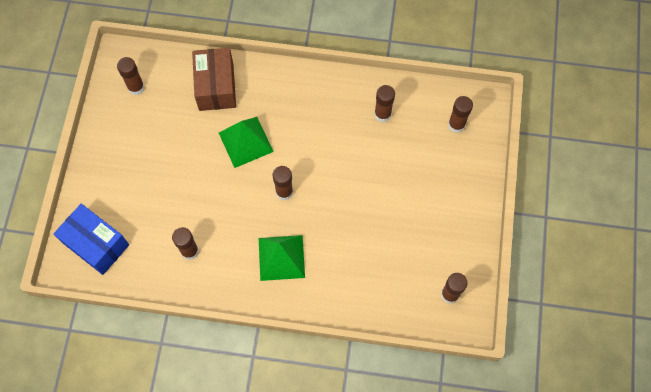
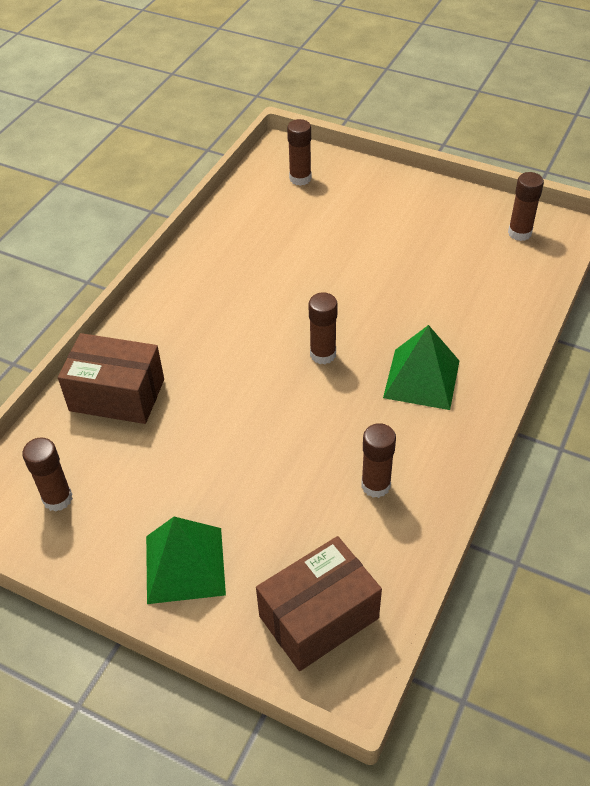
camera: 70 degrees left, 20 degrees down
blue box [54,204,129,275] -> brown box [256,536,382,671]
green pyramid [219,117,274,168] -> green pyramid moved to [146,517,226,604]
brown glue stick [374,85,395,122] -> none

